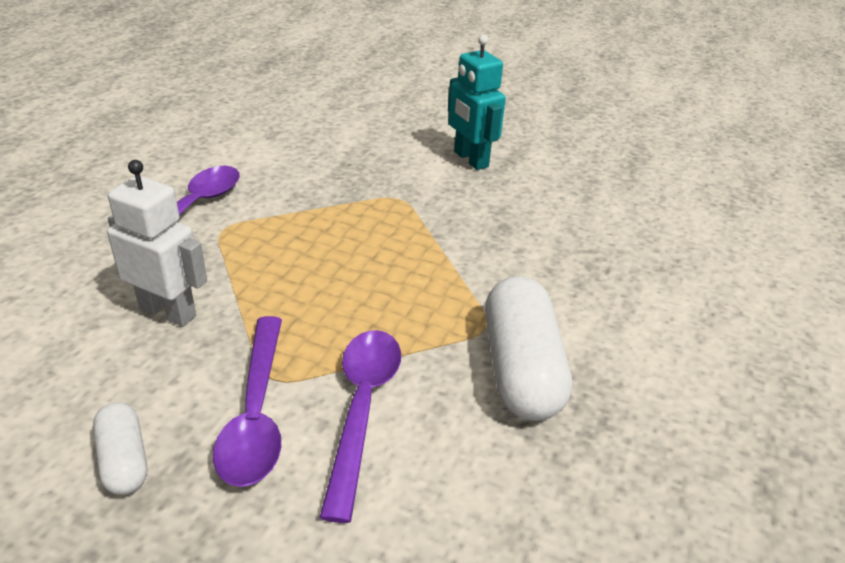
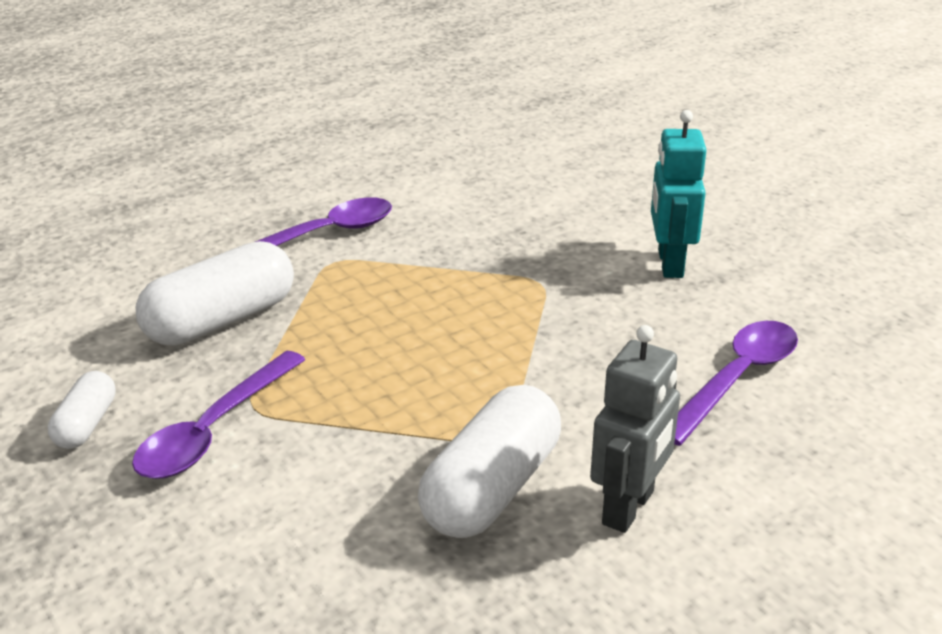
camera: 35 degrees right, 5 degrees down
white robot [107,160,207,327] -> white capsule [136,241,294,345]
purple spoon [319,330,401,523] -> purple spoon moved to [674,321,798,446]
none -> grey robot [590,325,680,533]

